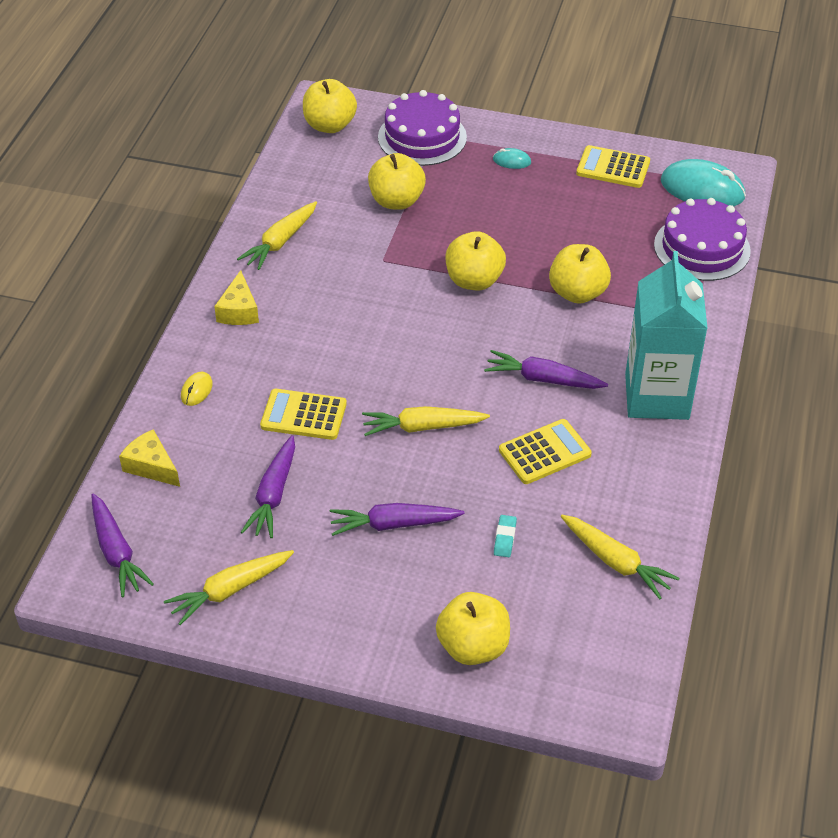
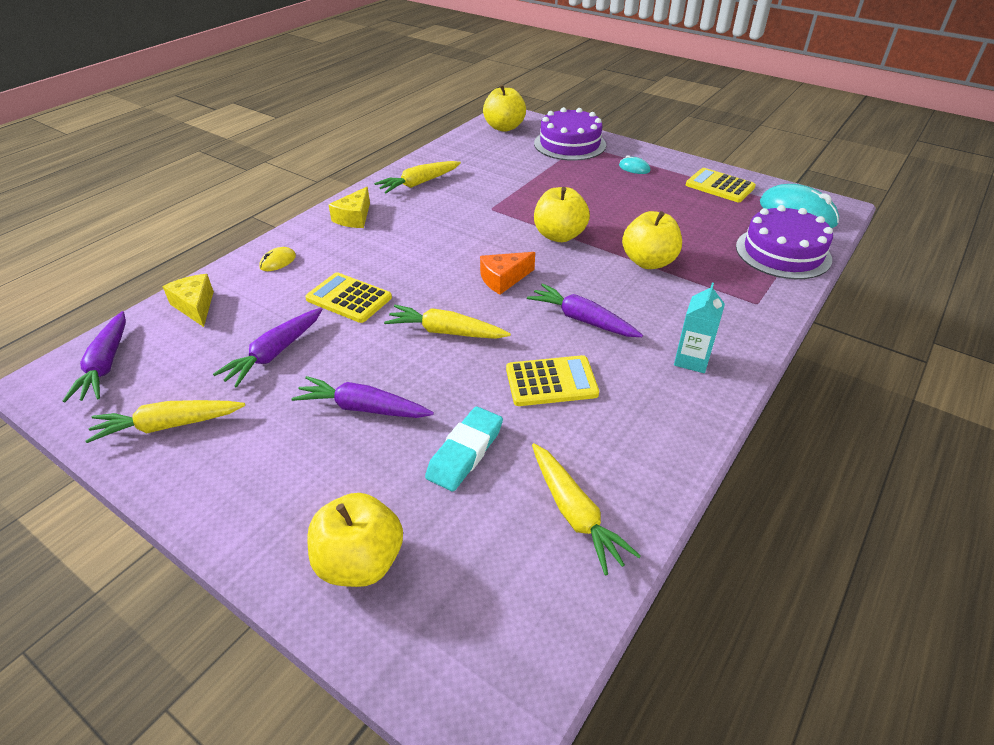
camera: 20 degrees right, 5 degrees down
yellow apple [368,153,426,210] -> none
turquoise eraser [494,515,517,557] -> turquoise eraser [425,406,503,492], size x1.83
turquoise carton [625,251,708,420] -> turquoise carton [674,283,725,373], size x0.48
none -> orange cheese [480,252,535,295]

